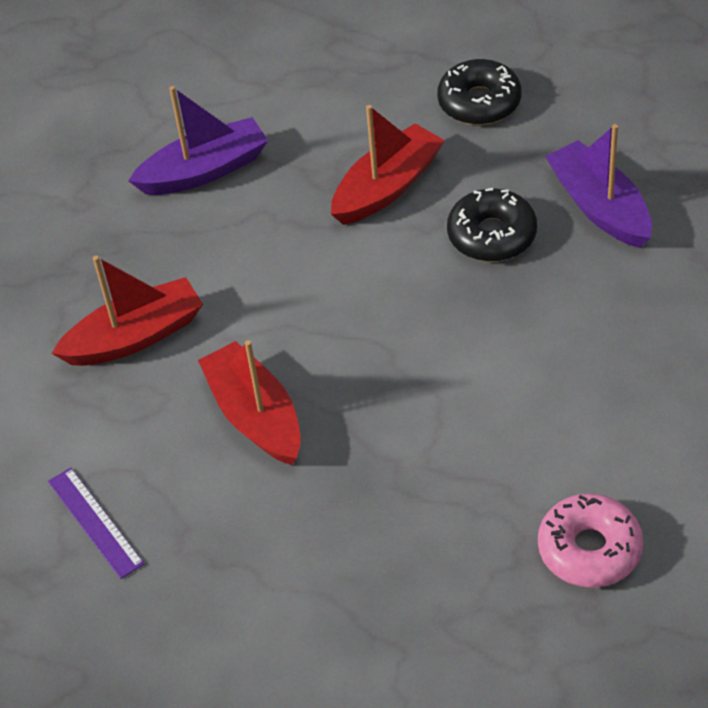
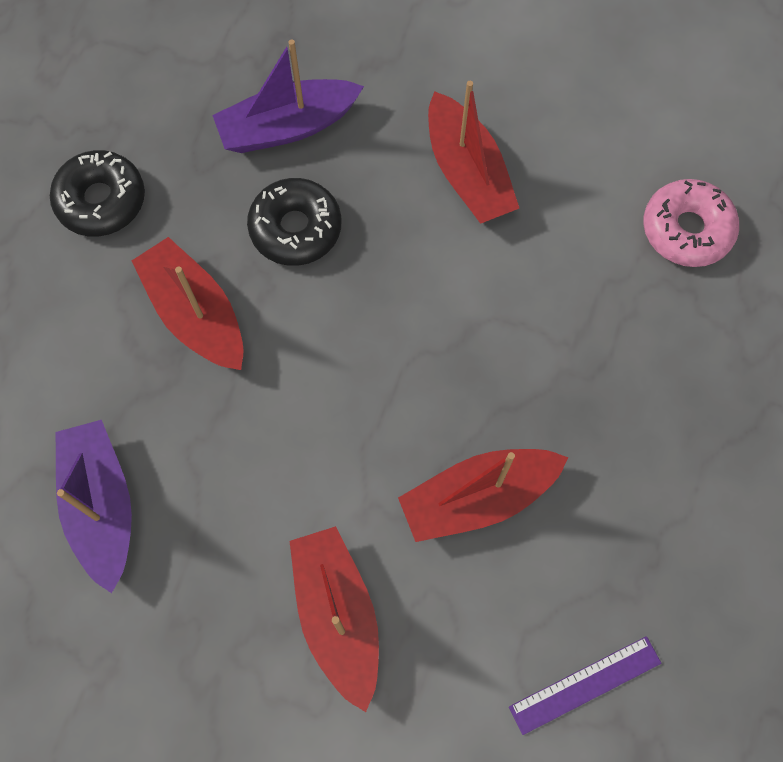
camera: 85 degrees left, 20 degrees up
none -> red boat [428,81,519,224]

